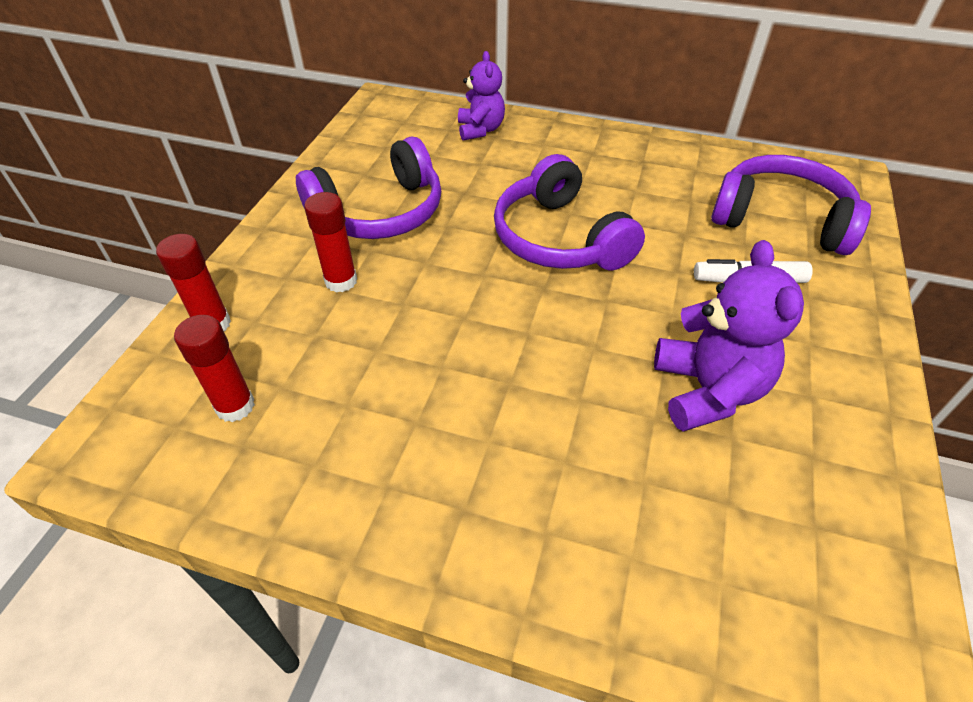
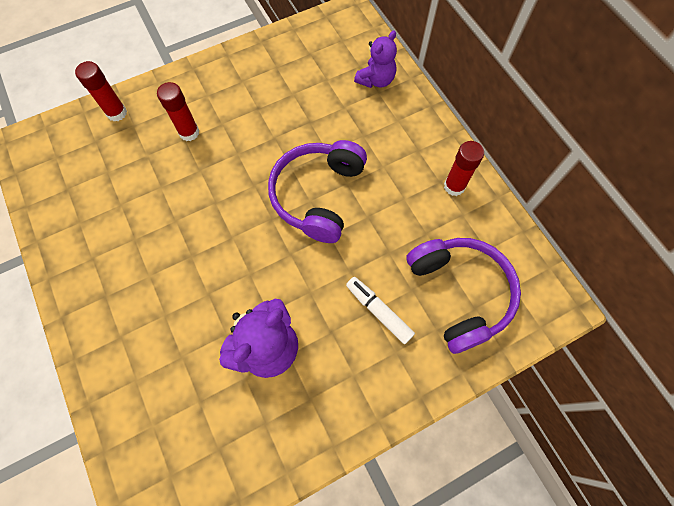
camera: 45 degrees right, 20 degrees up
red glue stick [174,315,255,422] -> red glue stick moved to [444,141,484,196]
purple headphones [296,136,441,239] -> none

